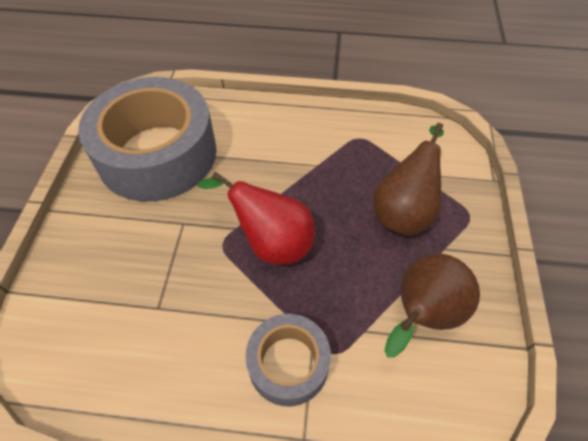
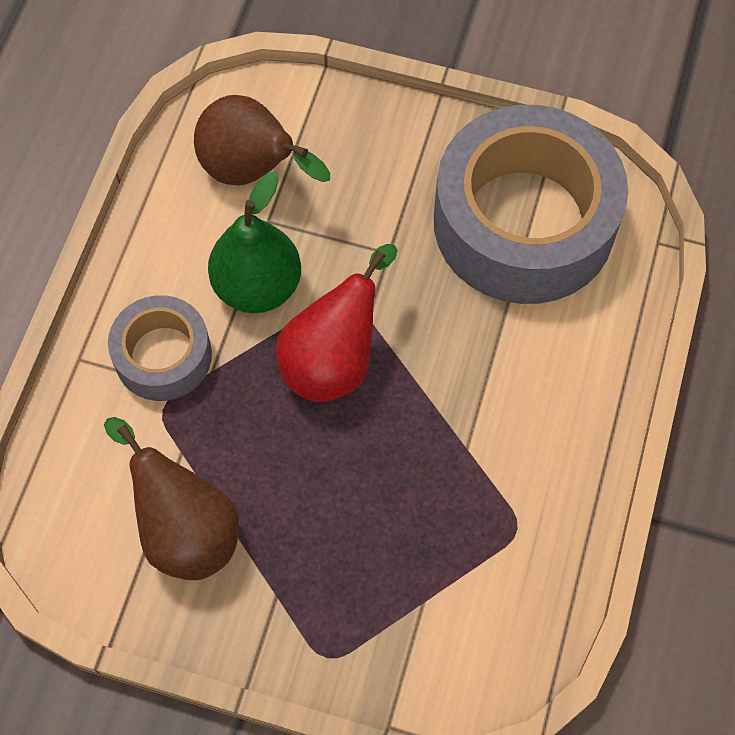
camera: 100 degrees right, 10 degrees up
brown pear [373,123,444,236] -> brown pear moved to [194,95,330,185]
none -> green pear [208,172,301,313]

